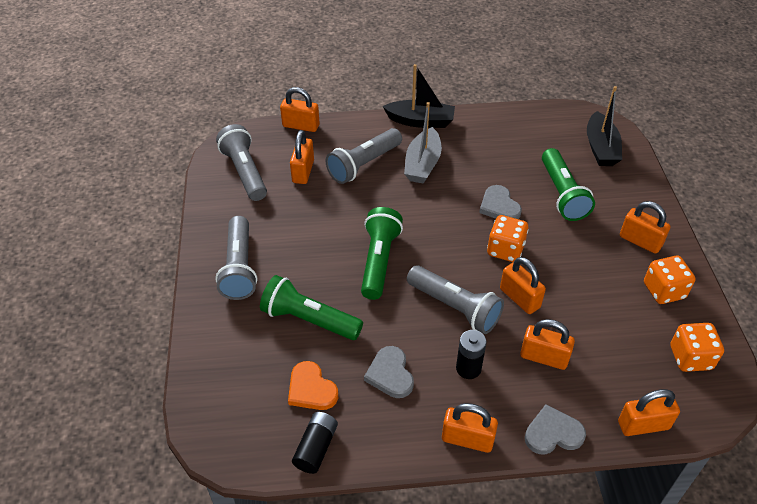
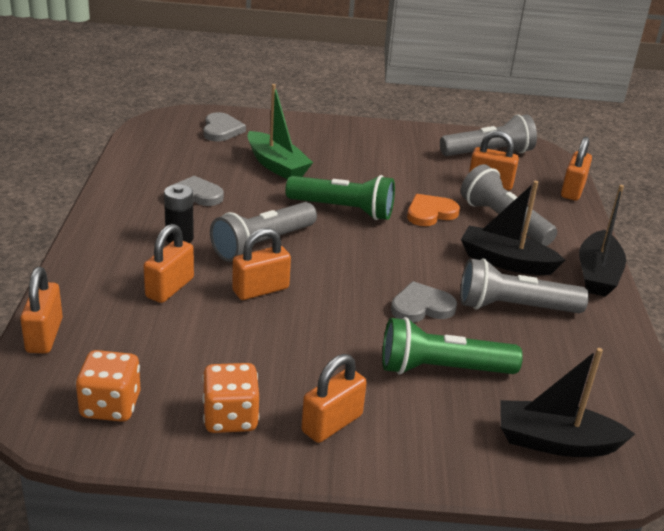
camera: 95 degrees right, 15 degrees down
grey flashlight [215,216,257,300] -> grey flashlight moved to [460,258,589,313]
green flashlight [260,275,363,340] -> green boat [247,84,313,179]
orange heart [288,361,338,410] -> orange heart moved to [407,194,460,226]
black battery [292,412,338,474] -> none
grey boat [404,102,442,184] -> black boat [461,181,565,275]
orange padlock [442,403,498,453] -> none
orange dice [487,215,529,262] -> none
grey heart [525,404,586,455] -> grey heart moved to [203,112,246,142]

